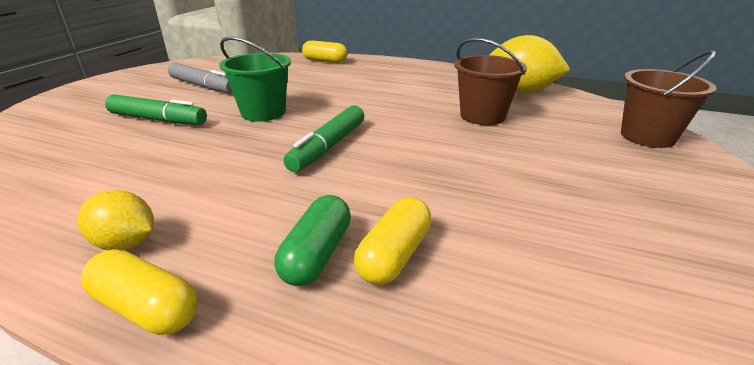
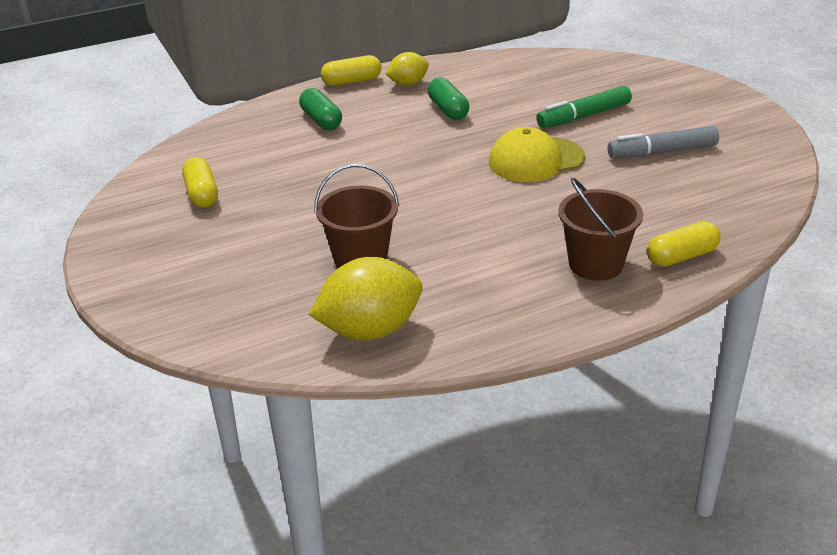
camera: 135 degrees right, 5 degrees up
green bucket [219,37,291,122] -> yellow cap [489,127,585,182]
green marker [283,105,364,172] -> none
yellow capsule [354,197,432,285] -> yellow capsule moved to [182,157,218,208]
brown bucket [621,50,717,148] -> brown bucket moved to [558,178,643,281]
none -> green capsule [428,77,469,120]

